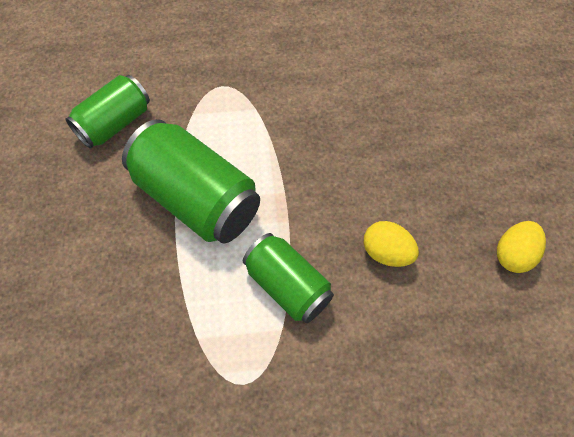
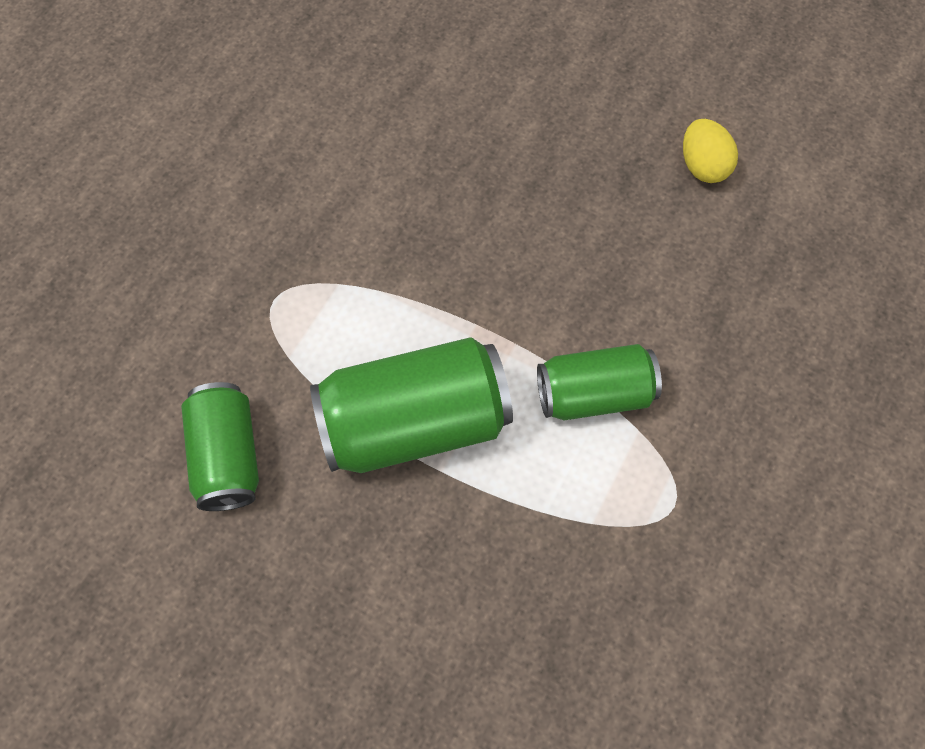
camera: 55 degrees left, 5 degrees up
yellow egg [364,221,419,267] -> none

